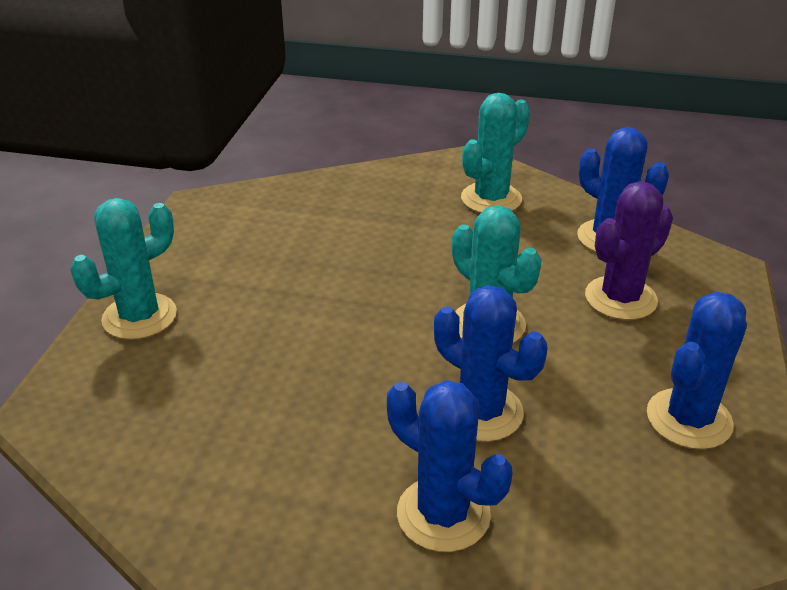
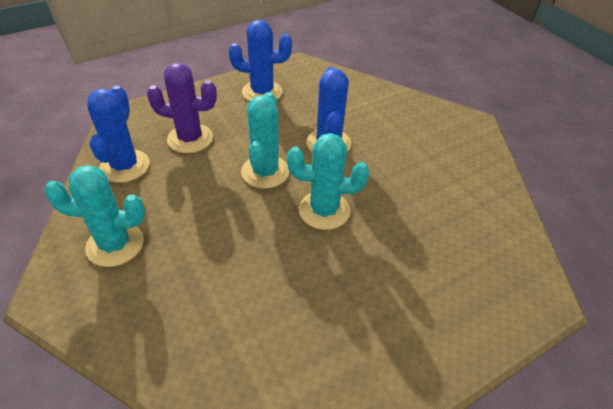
camera: 135 degrees left, 10 degrees up
turquoise cactus [70,198,177,340] -> turquoise cactus moved to [287,133,369,230]
blue cactus [387,380,512,552] -> none

